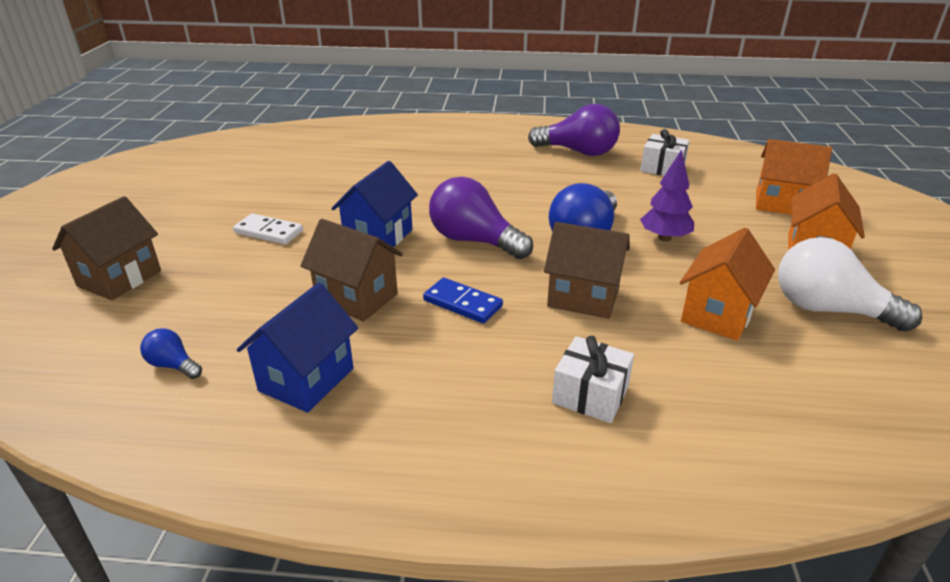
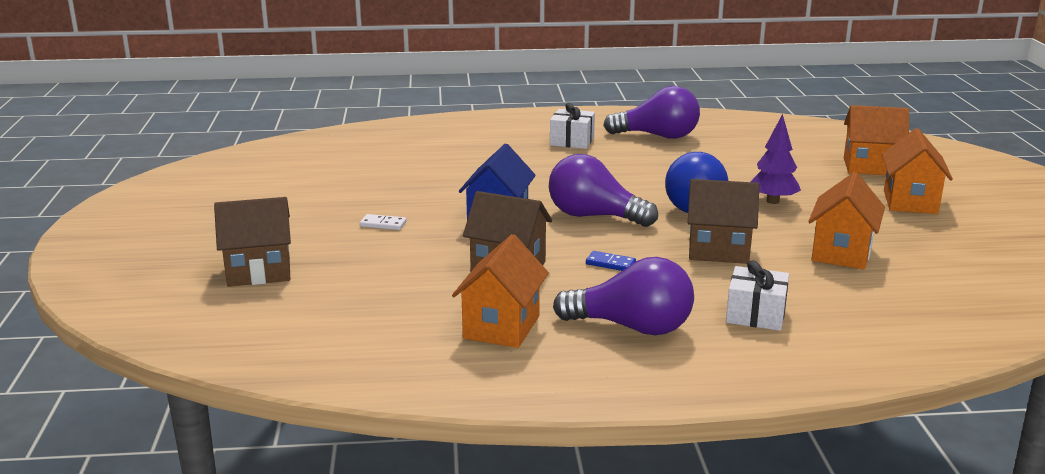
camera: 10 degrees left, 10 degrees down
brown house [52,196,161,300] -> brown house turned 60 degrees clockwise [214,197,291,287]
blue light bulb [140,328,202,379] -> none
white domino [233,213,303,245] -> white domino [360,214,406,230], size x0.66
blue house [237,282,358,413] -> orange house [452,234,549,348]
blue domino [423,278,503,324] -> blue domino [586,251,636,271], size x0.66
white gift [640,129,690,176] -> white gift moved to [550,103,595,149]
white light bulb [778,237,922,332] -> none
none -> purple light bulb [553,257,694,335]

